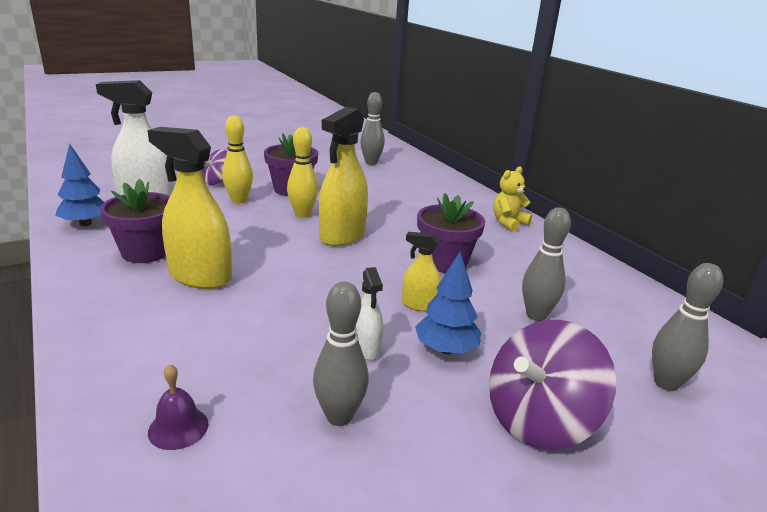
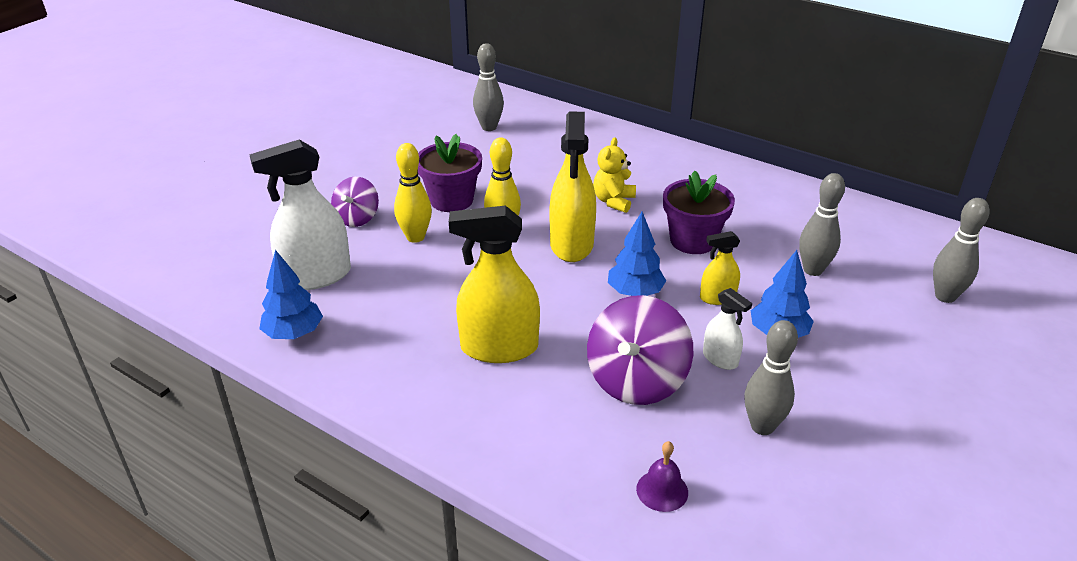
camera: 25 degrees left, 10 degrees up
purple flower pot [100,179,170,263] -> none
purple spinning top [489,320,616,450] -> purple spinning top moved to [587,295,693,405]
yellow teddy bear [493,166,532,231] -> yellow teddy bear moved to [593,137,636,213]
none -> blue tree [608,212,666,296]

